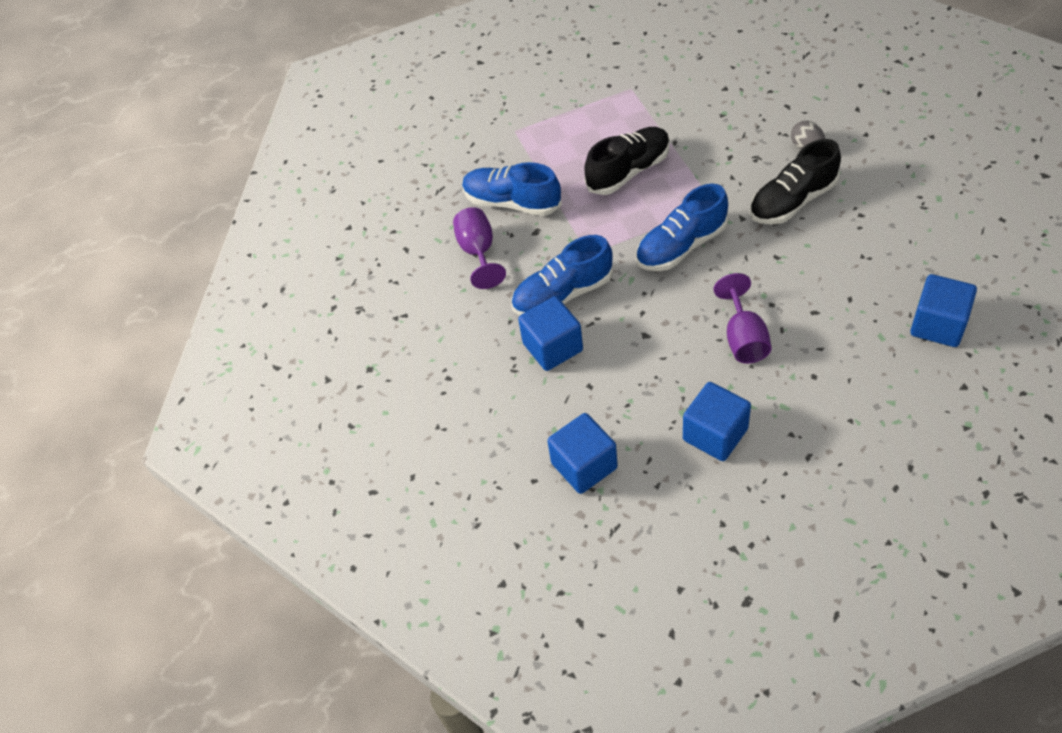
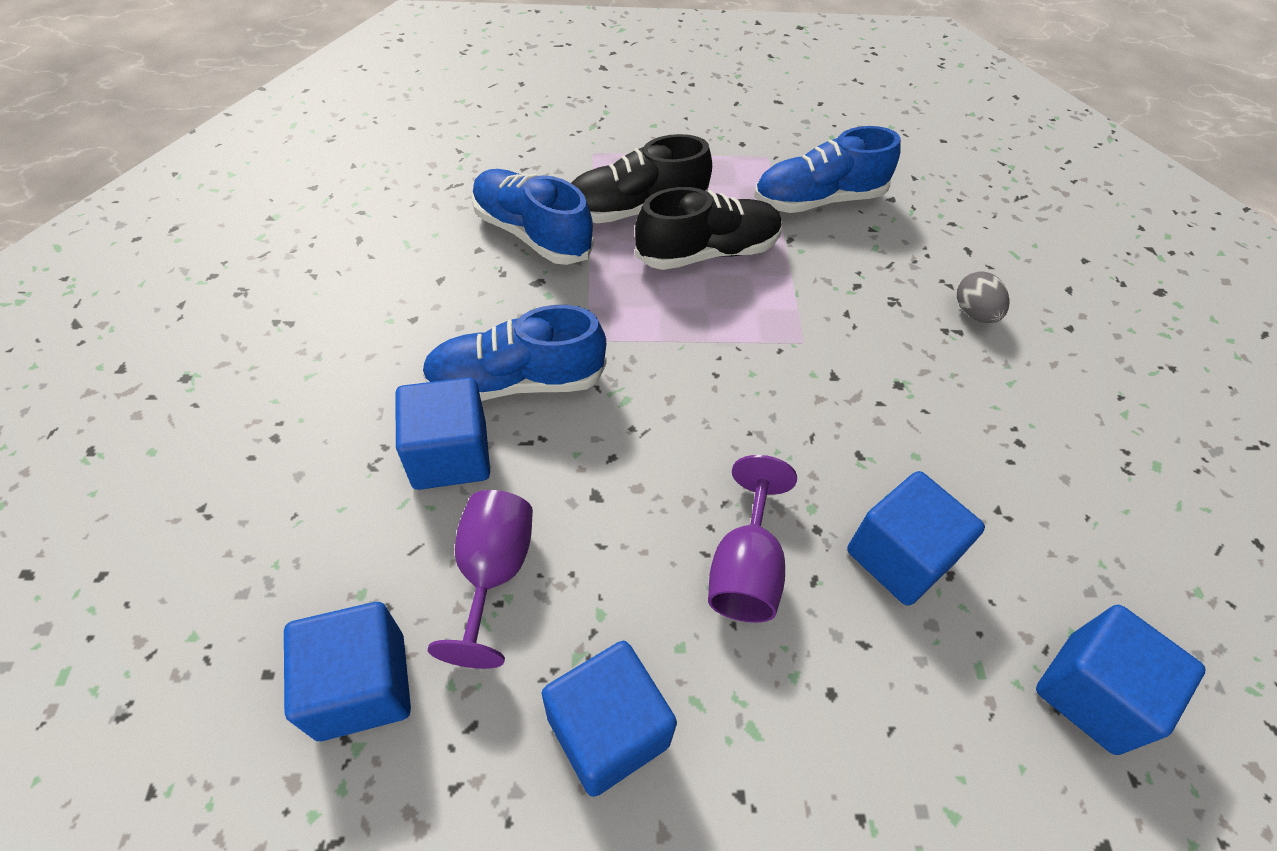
camera: 10 degrees right, 0 degrees up
purple goblet [453,207,506,289] -> purple goblet moved to [428,490,533,669]
blue shoe [636,184,728,271] -> blue shoe moved to [754,126,901,213]
black shoe [750,139,841,225] -> black shoe moved to [572,134,712,223]
none -> blue cube [847,471,985,606]

